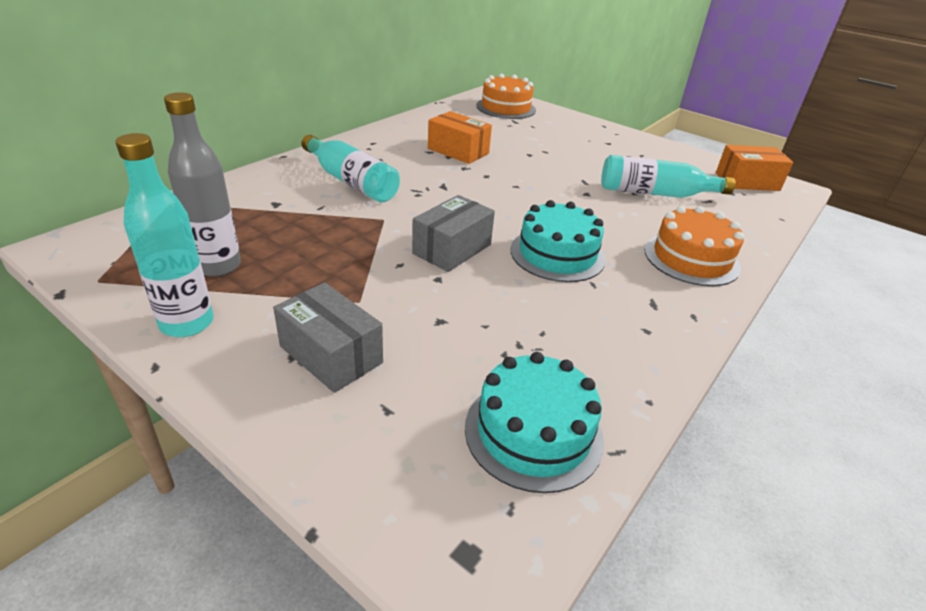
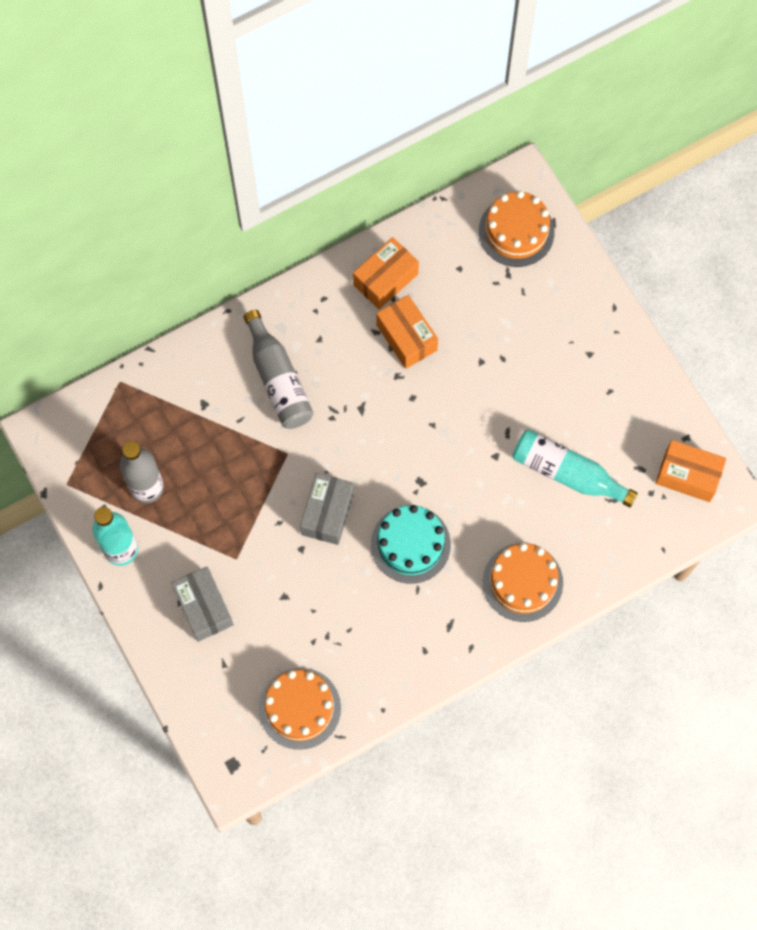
camera: 25 degrees right, 35 degrees up
turquoise bottle [301,135,400,202] -> grey bottle [244,310,313,429]
grey box [412,195,495,272] -> grey box turned 45 degrees counterclockwise [300,473,354,545]
turquoise cake [465,352,604,493] -> orange cake [259,667,341,750]
none -> orange box [353,237,419,309]

